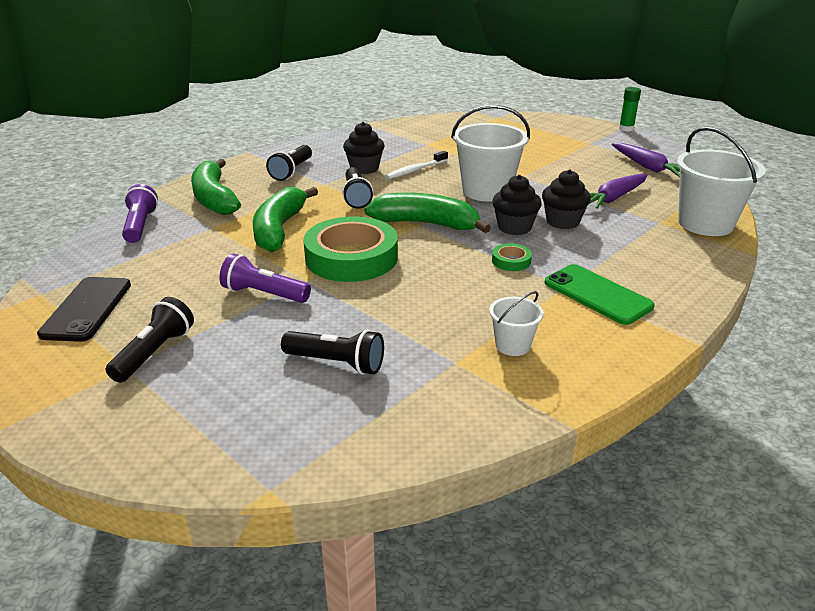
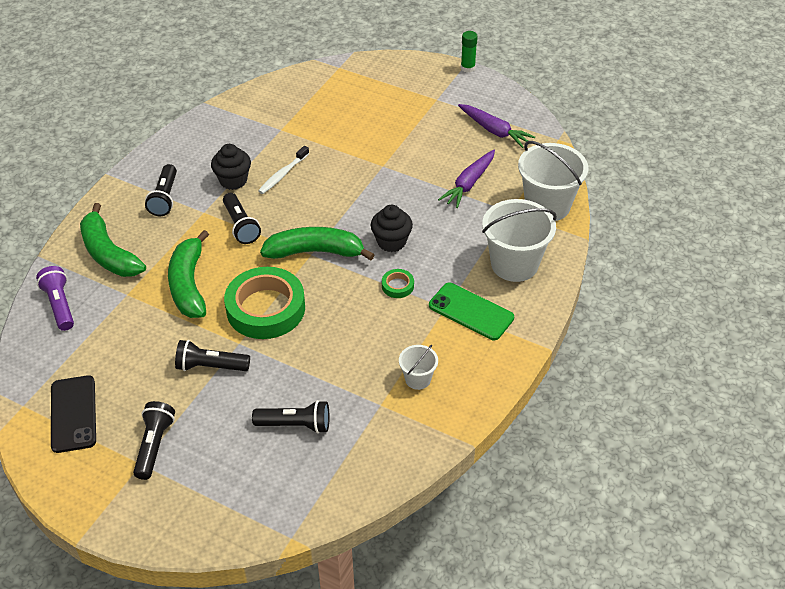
camera: 15 degrees left, 15 degrees up
purple flashlight [220,253,311,303] -> black flashlight [175,340,250,371]
white bucket [451,105,530,202] -> white bucket moved to [482,199,557,282]
black cupcake [542,169,591,229] -> none

